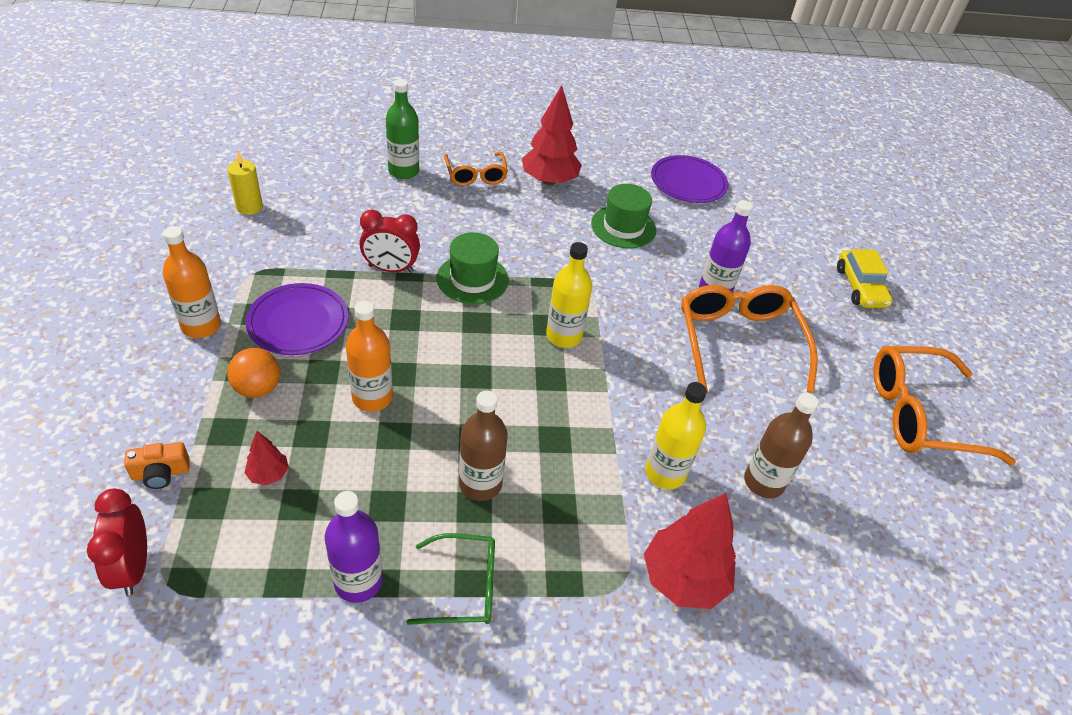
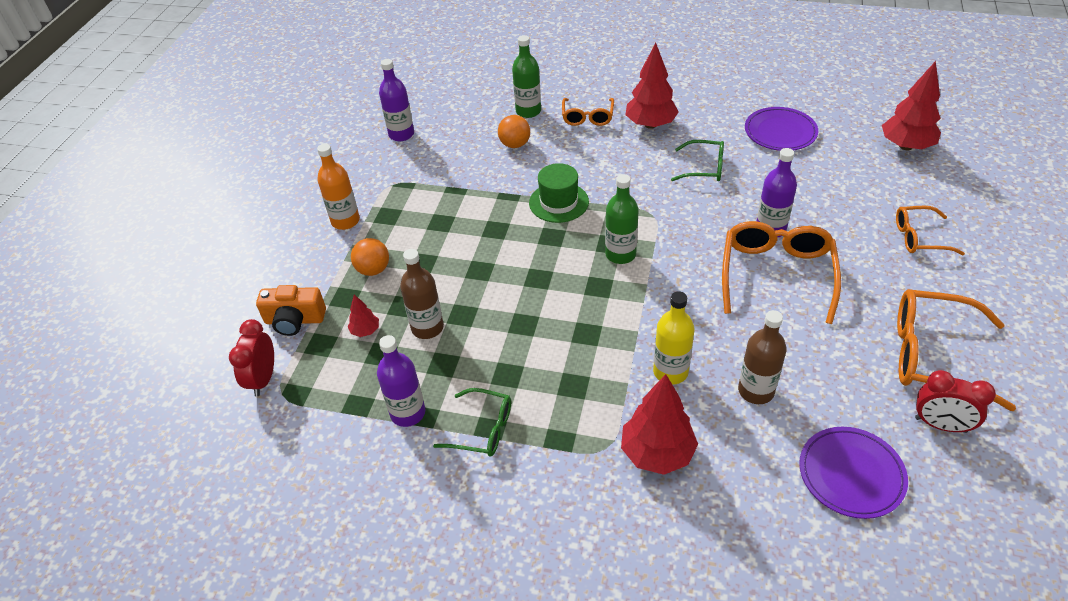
camera: 25 degrees right, 0 degrees up
orange camera [124,442,190,489] -> orange camera [256,285,326,336], size x1.53
yellow candle [227,151,263,215] -> purple bottle [379,59,414,141]
purple plate [245,283,348,355] -> purple plate moved to [799,427,908,519]
orange bottle [346,301,393,412] -> none
red clock [359,209,420,273] -> red clock moved to [915,370,996,433]
brown bottle [459,391,508,501] -> brown bottle moved to [400,249,444,339]
yellow bottle [546,242,592,348] -> green bottle [605,174,639,264]
green hat [591,184,656,249] -> green glasses [671,140,724,181]
yellow car [837,249,893,308] -> orange glasses [896,206,965,255]
none -> orange ball [498,115,530,148]
none -> red tree [882,61,941,150]

